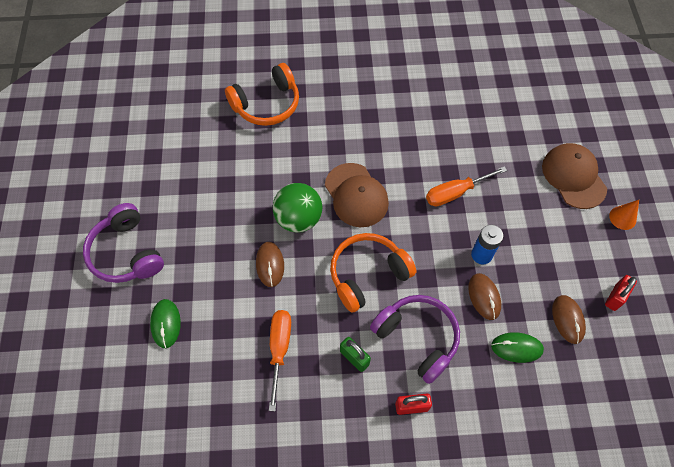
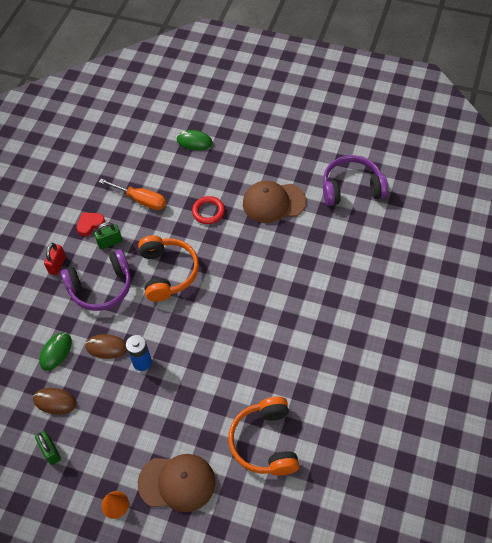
camera: 115 degrees right, 5 degrees down
purple headphones [83,203,164,283] -> purple headphones moved to [323,155,388,206]
orange headphones [225,63,299,126] -> orange headphones moved to [229,397,299,476]
brown mouse [256,242,284,287] -> red ring [192,196,225,224]
green ball [273,183,322,233] -> none
brown cap [325,163,389,227] -> brown cap moved to [243,181,306,223]
orange screwdriver [426,167,507,206] -> none
red padlock [605,275,637,311] -> green padlock [35,431,61,465]
none -> red heart [77,212,105,236]

